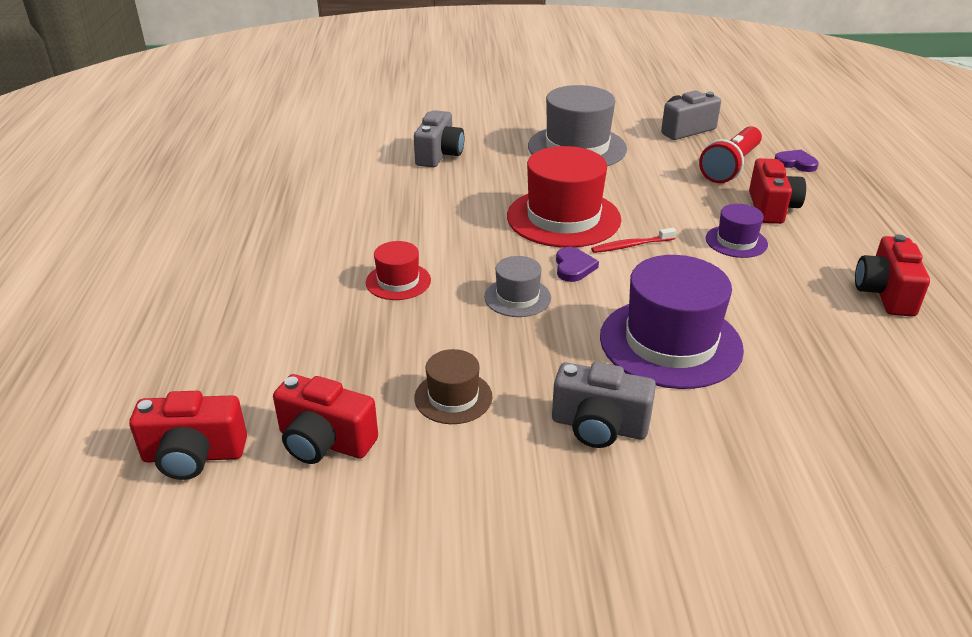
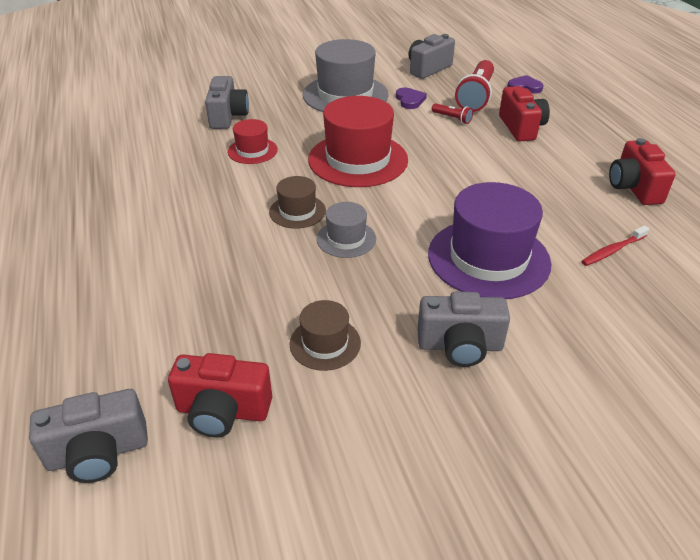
camera: 15 degrees left, 5 degrees up
red camera [129,391,247,480] -> grey camera [29,389,148,483]
red hat [366,241,431,300] -> red hat moved to [227,119,278,164]
purple heart [556,247,599,282] -> purple heart moved to [396,88,427,109]
red toothbrush [591,228,676,253] -> red toothbrush moved to [581,225,649,266]
purple hat [706,204,768,258] -> none
none -> brown hat [269,176,326,229]
none -> red flashlight [432,103,473,124]

